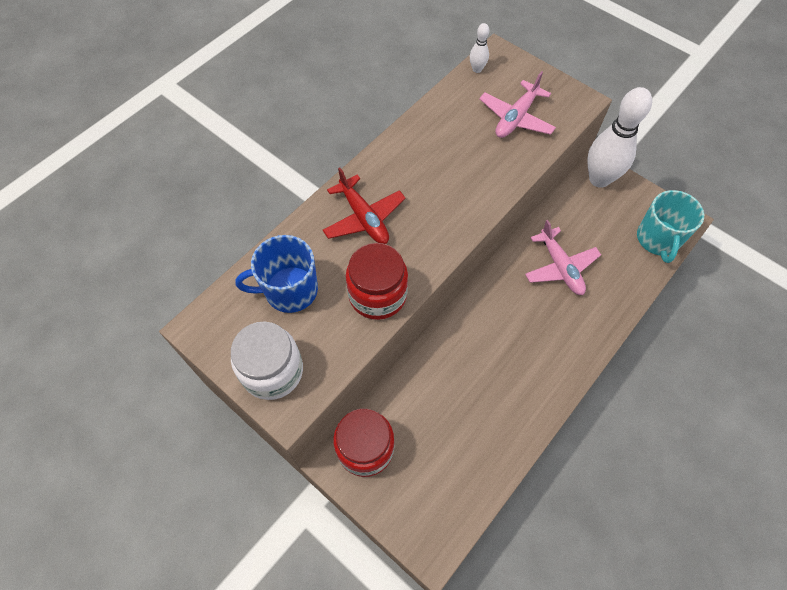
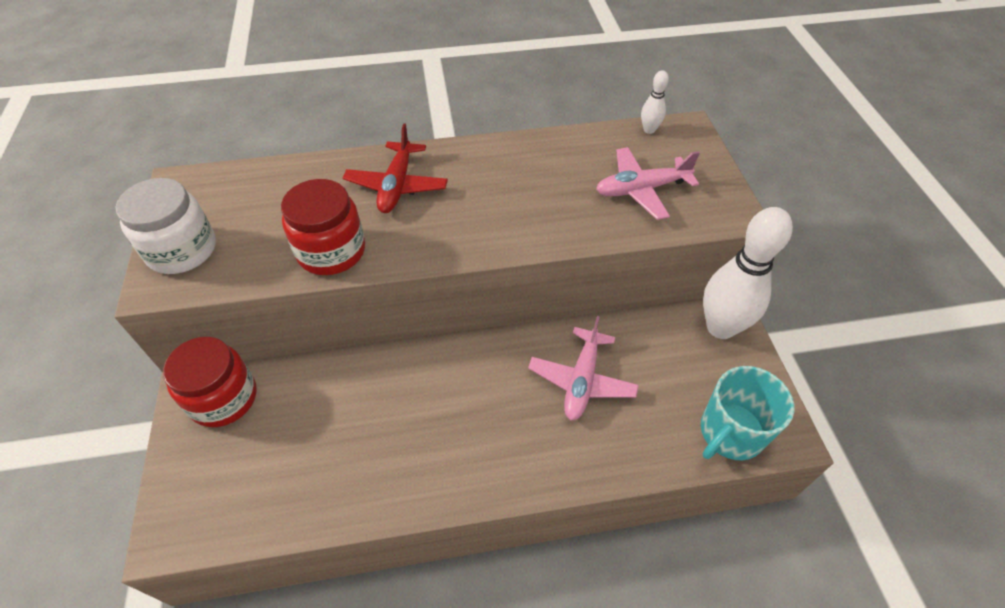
camera: 40 degrees right, 10 degrees down
blue mug [235,235,318,313] -> none

